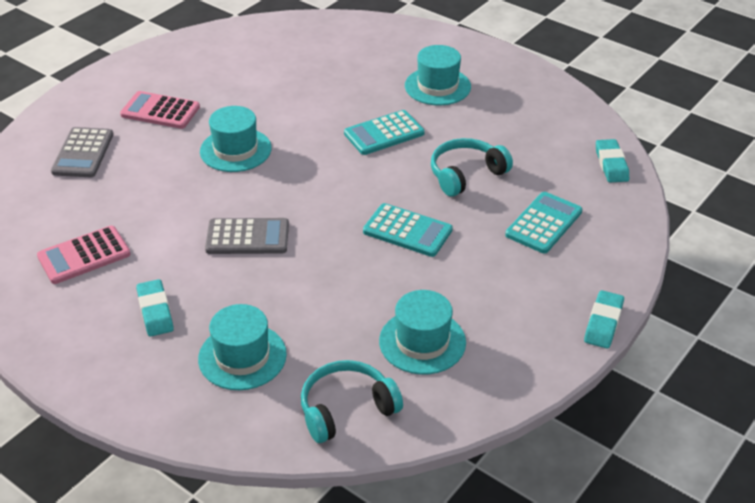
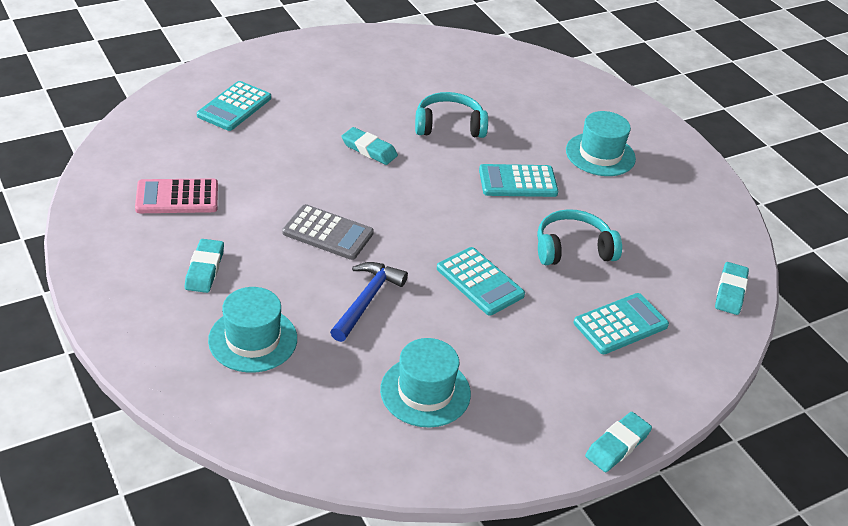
camera: 20 degrees right, 0 degrees up
grey calculator [51,127,113,177] -> turquoise calculator [197,81,271,131]
pink calculator [120,91,200,129] -> none
turquoise hat [200,106,272,172] -> turquoise eraser [341,127,398,165]
turquoise headphones [301,360,403,443] -> turquoise headphones moved to [415,92,488,138]
none -> blue hammer [330,262,408,342]

